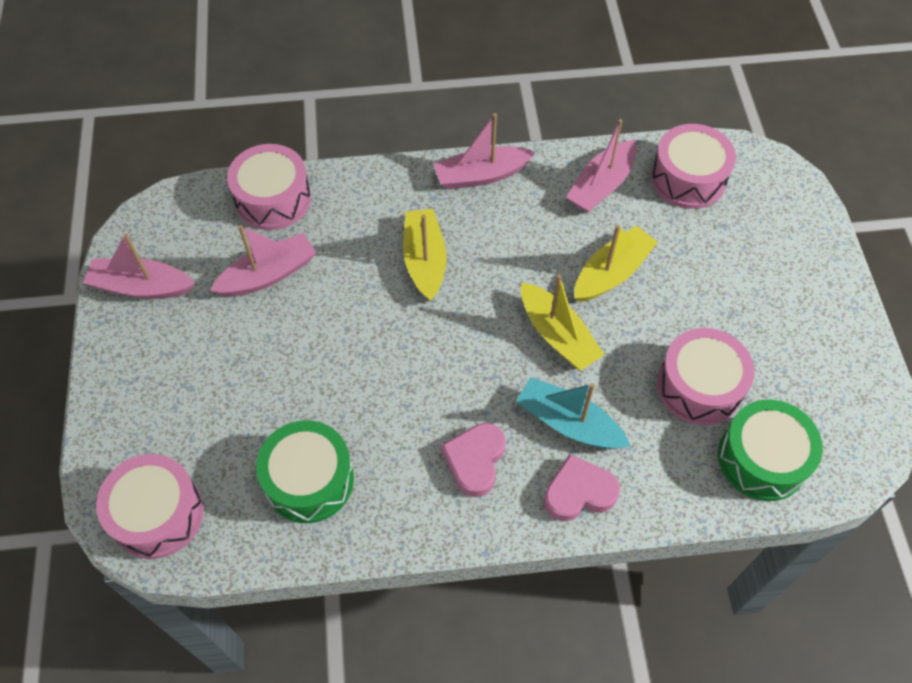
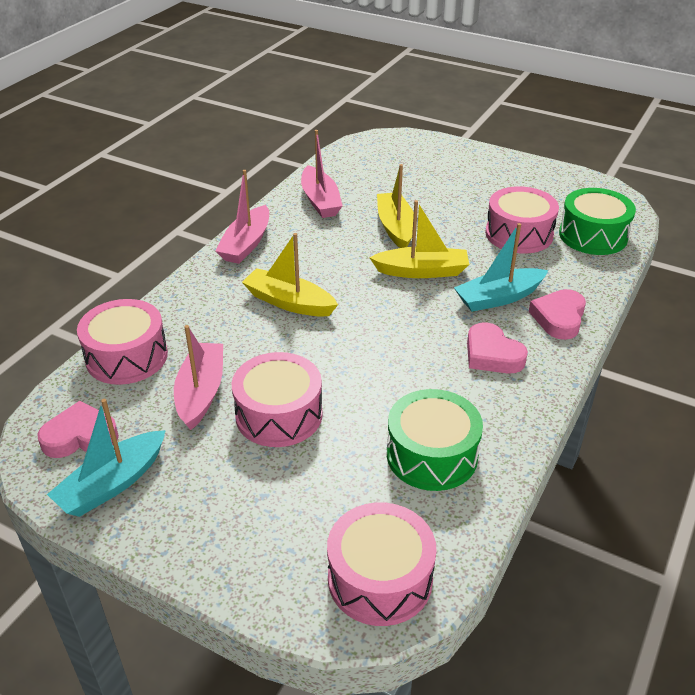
camera: 55 degrees left, 20 degrees down
pink boat [83,234,195,299] -> turquoise boat [47,399,166,517]
pink drum [651,124,736,209] -> pink drum moved to [232,352,323,447]
none -> pink heart [37,401,119,458]

